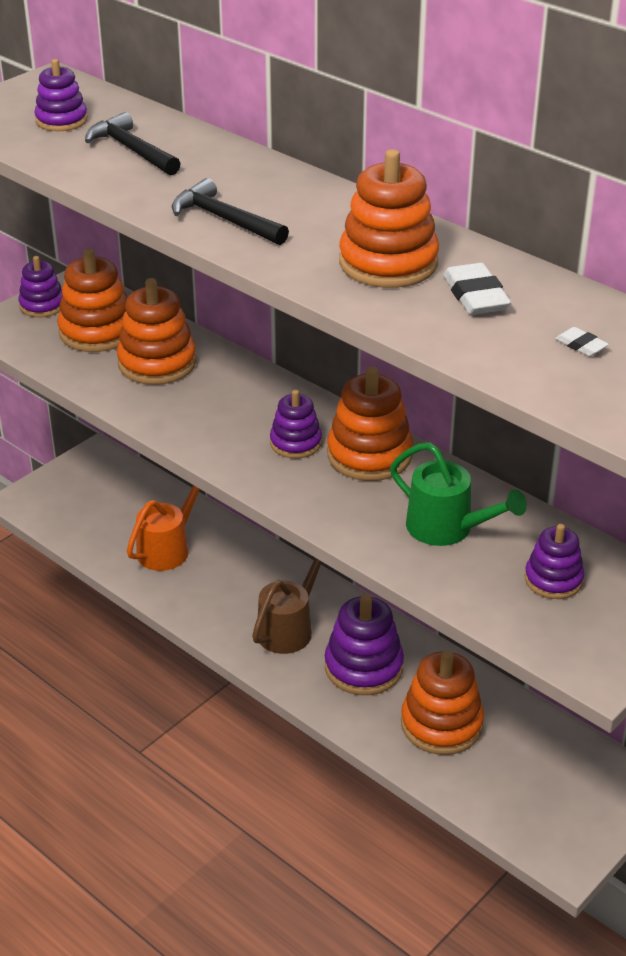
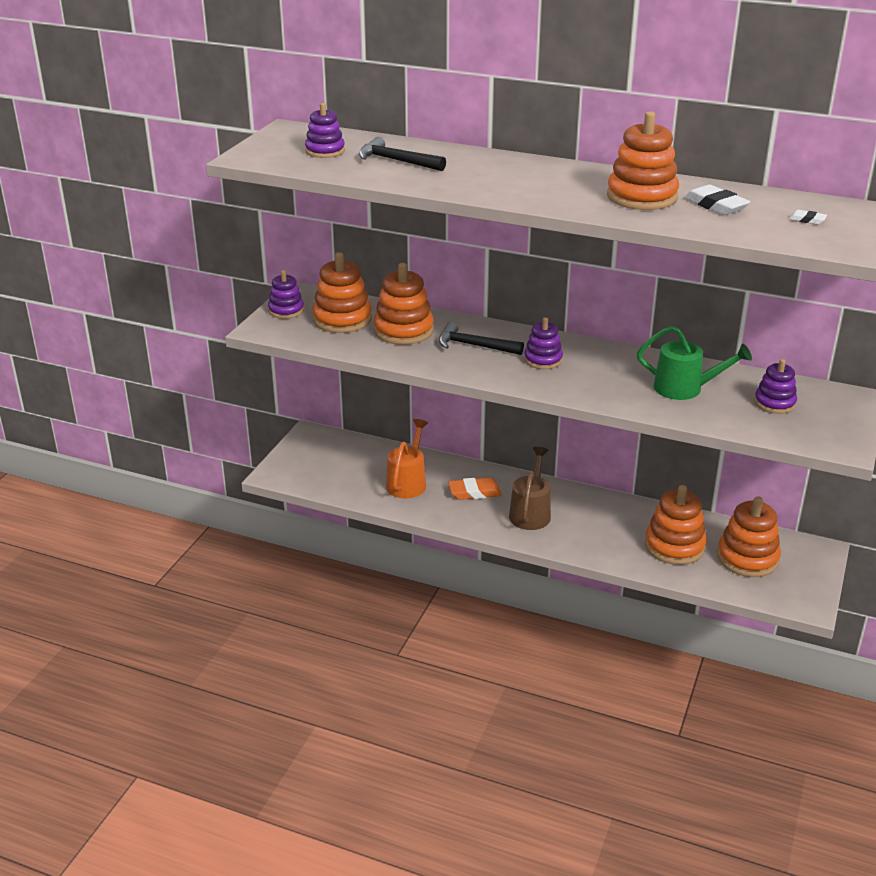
camera: 20 degrees left, 5 degrees down
black hammer [172,178,289,245] -> black hammer moved to [439,322,524,355]
purple stacking toy [325,594,404,695] -> none
orange stacking toy [327,366,413,481] -> orange stacking toy moved to [717,496,781,577]
none -> orange eraser [448,478,502,500]

